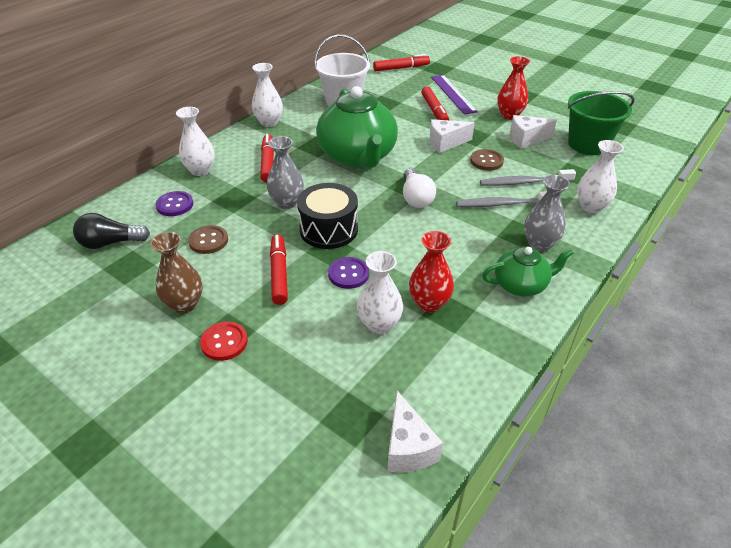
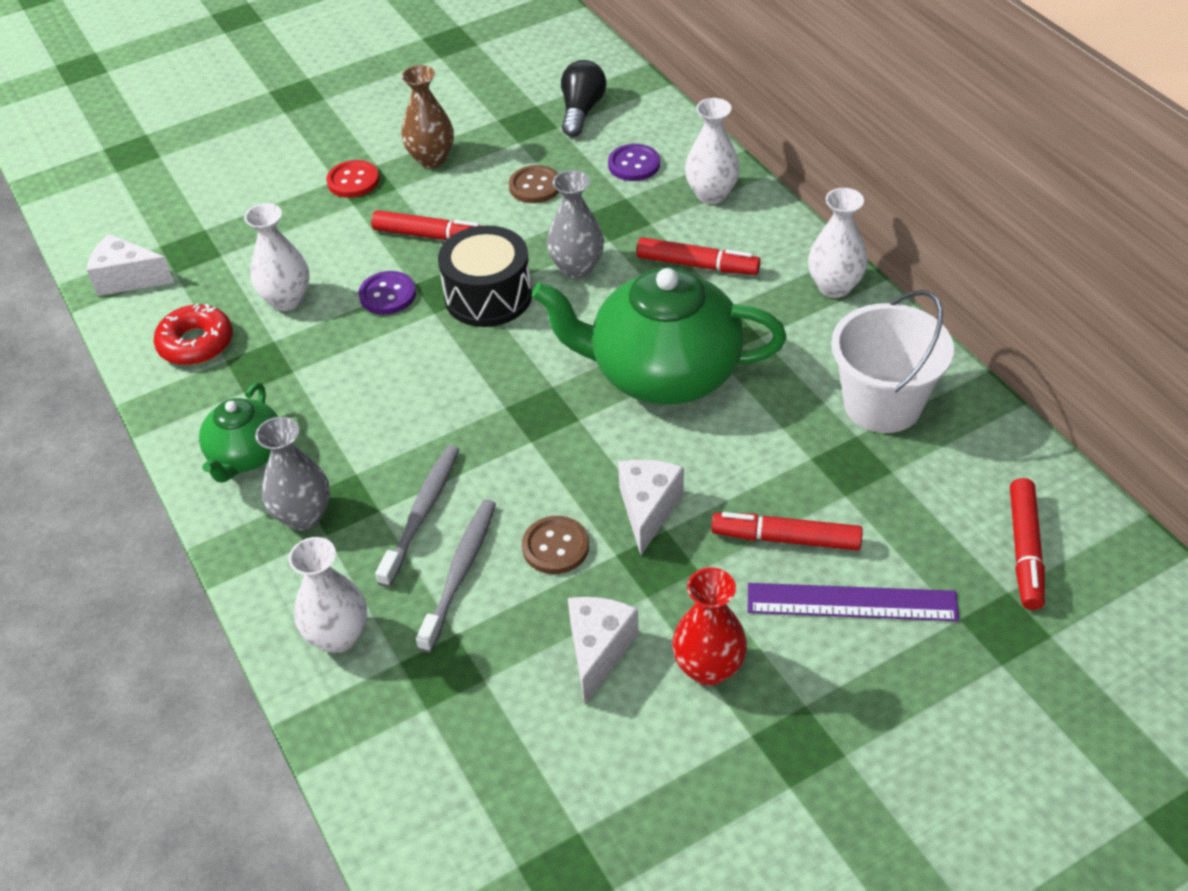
camera: 115 degrees right, 5 degrees up
white light bulb [403,168,436,208] -> none
red vase [409,231,454,312] -> none
green bucket [568,91,635,155] -> none
none -> red donut [154,303,233,365]

